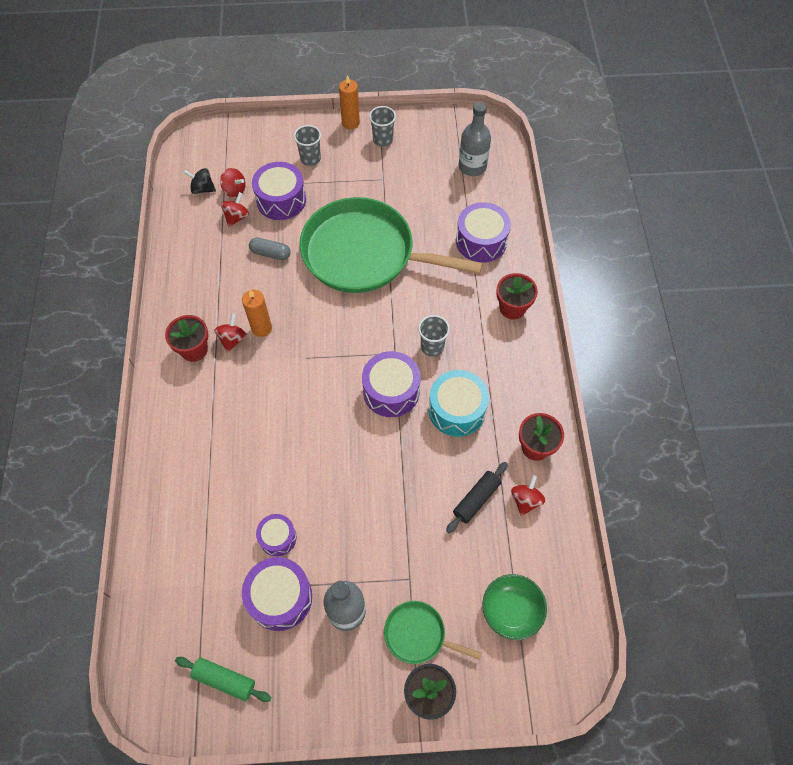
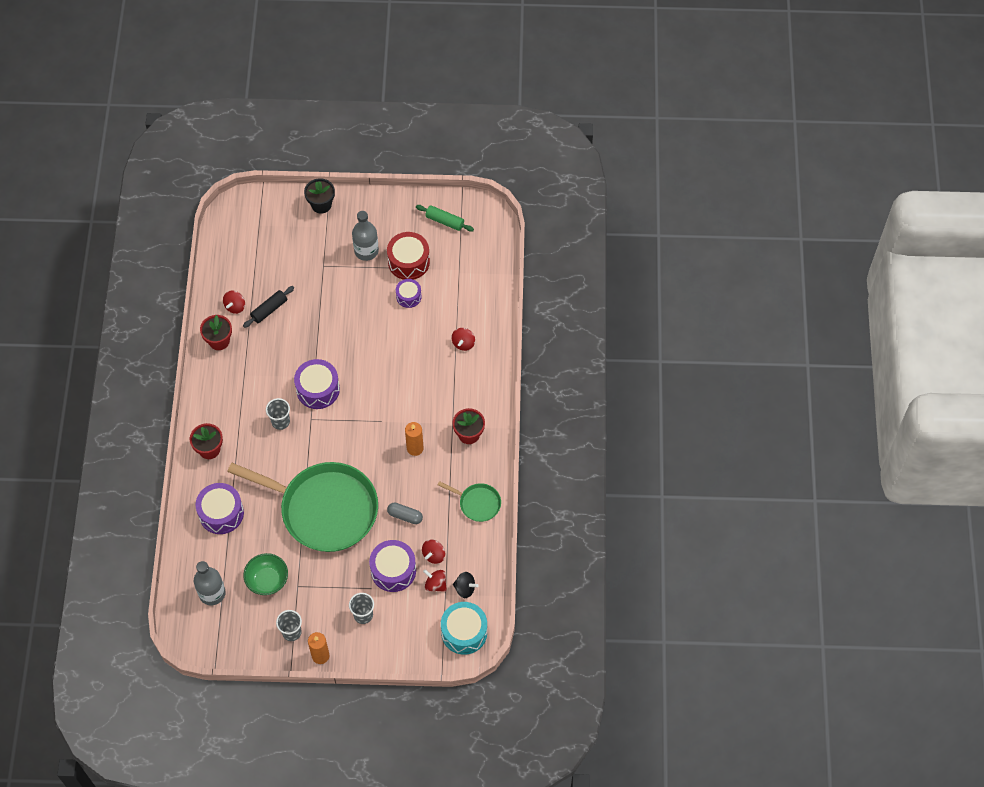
camera: 175 degrees left, 0 degrees up
red spinning top [214,314,247,353] -> red spinning top moved to [451,328,475,351]
purple drum [242,557,312,631] -> red drum [387,232,430,280]
green pan [384,601,482,664] -> green pan moved to [438,481,501,522]
turquoise drum [429,370,489,437] -> turquoise drum moved to [441,602,487,655]
green bowl [482,574,547,640] -> green bowl moved to [243,553,288,595]

